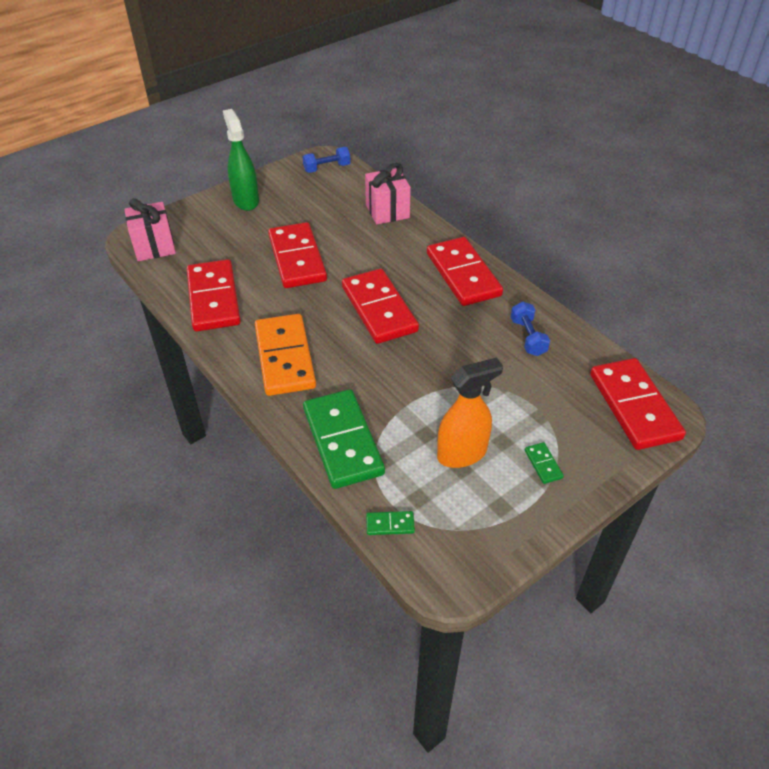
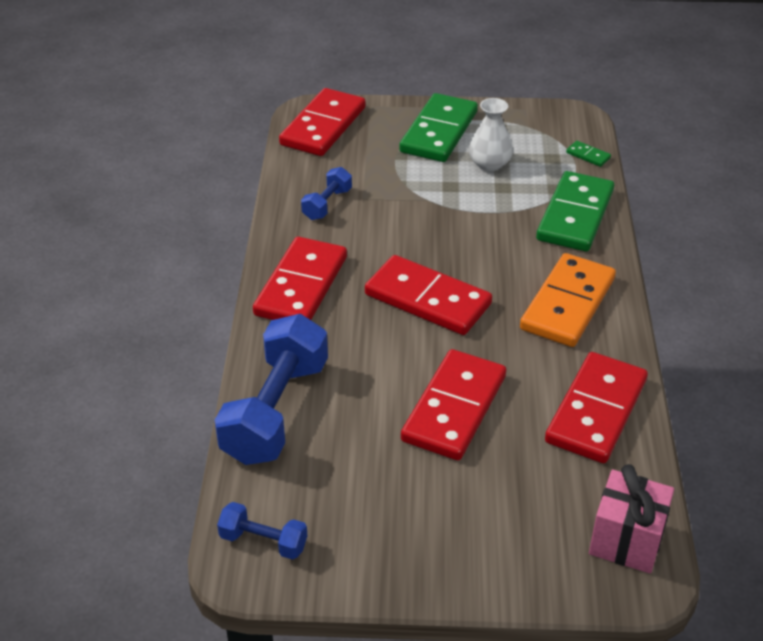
camera: 140 degrees left, 5 degrees down
green spray bottle [223,109,259,211] -> none
red domino [342,269,419,344] -> red domino turned 75 degrees counterclockwise [365,255,492,335]
pink gift [365,163,411,224] -> blue dumbbell [215,314,328,465]
orange spray bottle [437,357,503,468] -> white vase [469,98,513,171]
green domino [525,442,564,484] -> green domino [399,93,478,162], size x2.49

